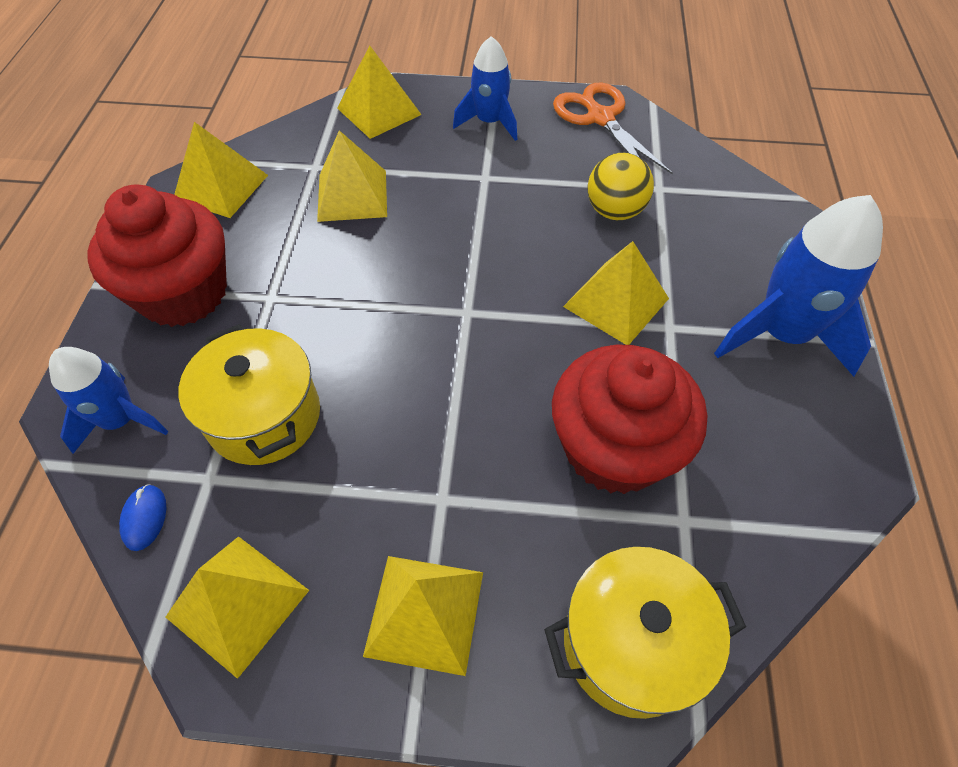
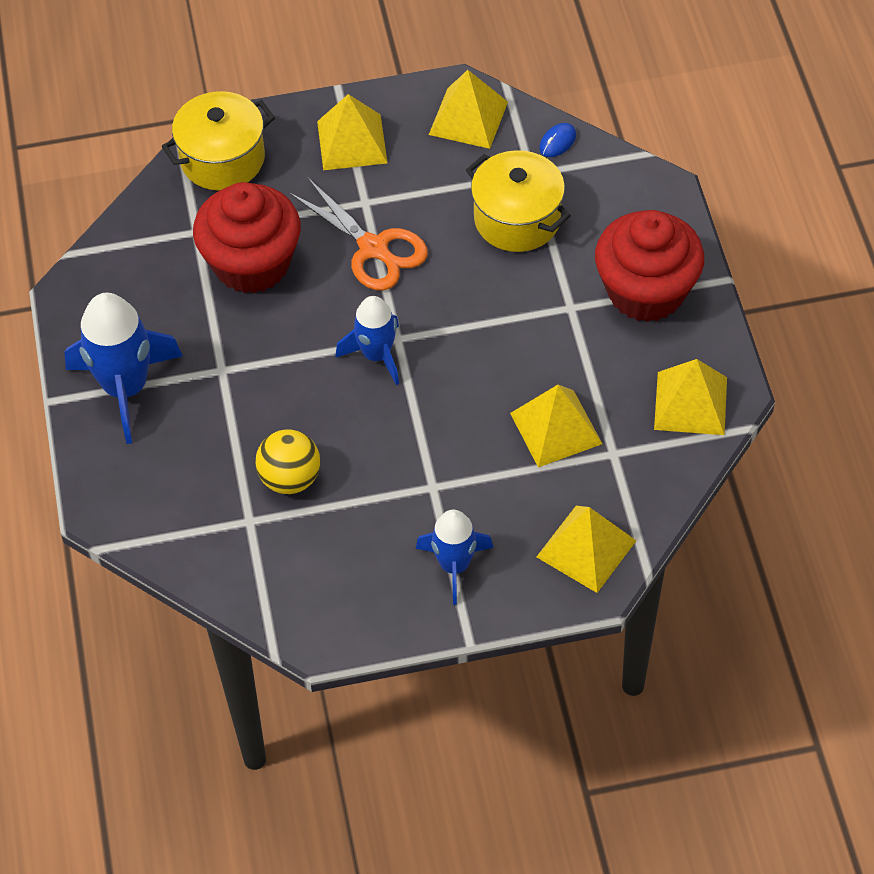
camera: 165 degrees right, 0 degrees up
blue rocket [49,347,168,454] -> blue rocket moved to [335,296,399,385]
blue mouse [119,484,166,551] -> blue mouse turned 60 degrees clockwise [539,123,576,157]
orange scissors [553,83,673,174] -> orange scissors moved to [289,178,428,291]
yellow pyramid [563,241,669,345] -> none

